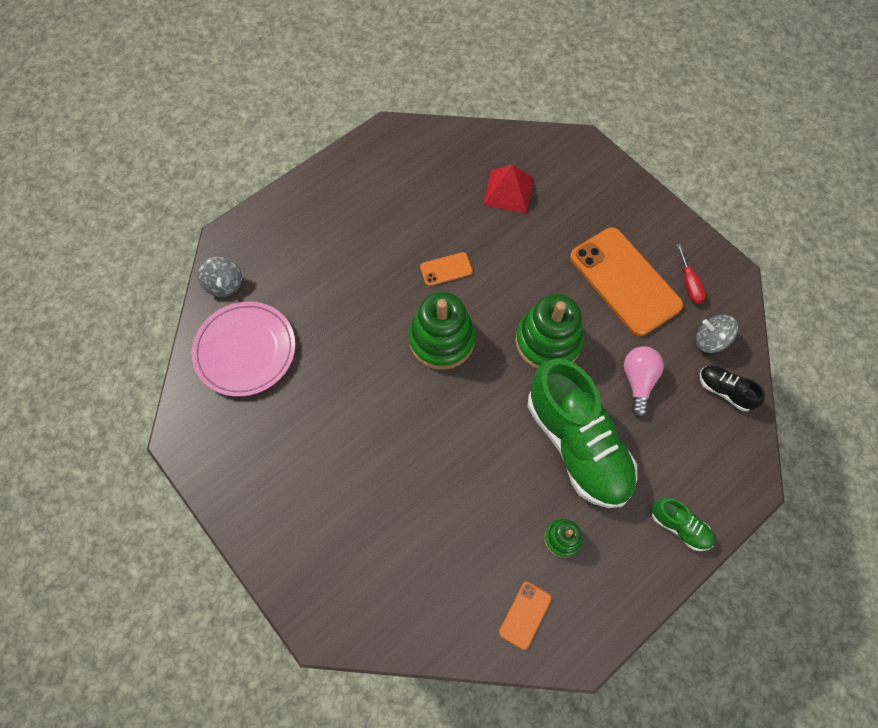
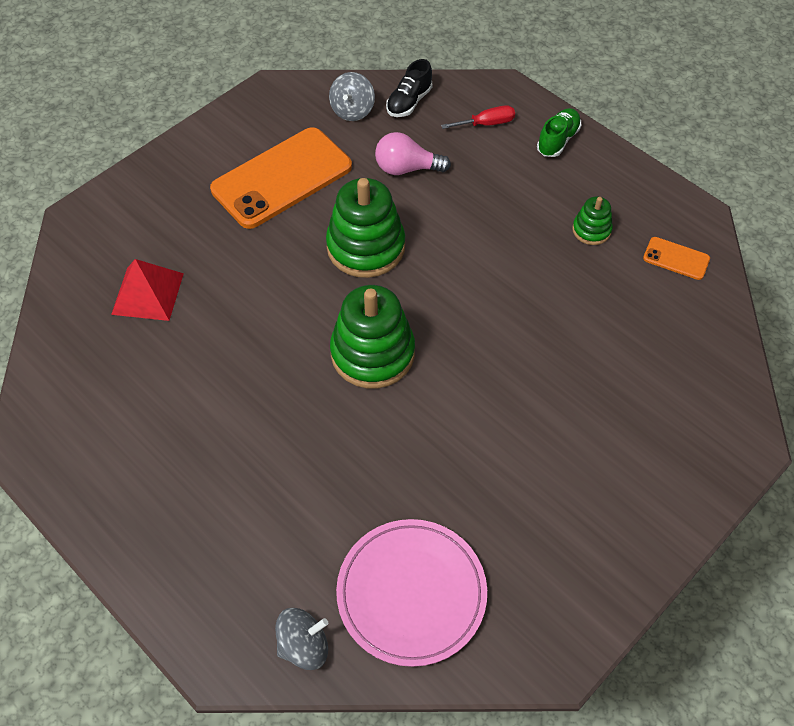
camera: 95 degrees left, 10 degrees down
orange phone [420,252,473,286] -> none
green shoe [527,358,637,508] -> none
red screwdriver [676,244,706,304] -> red screwdriver moved to [441,105,515,129]

